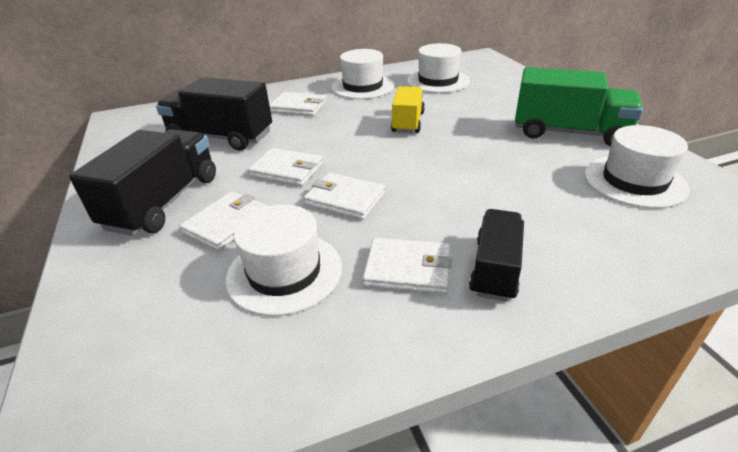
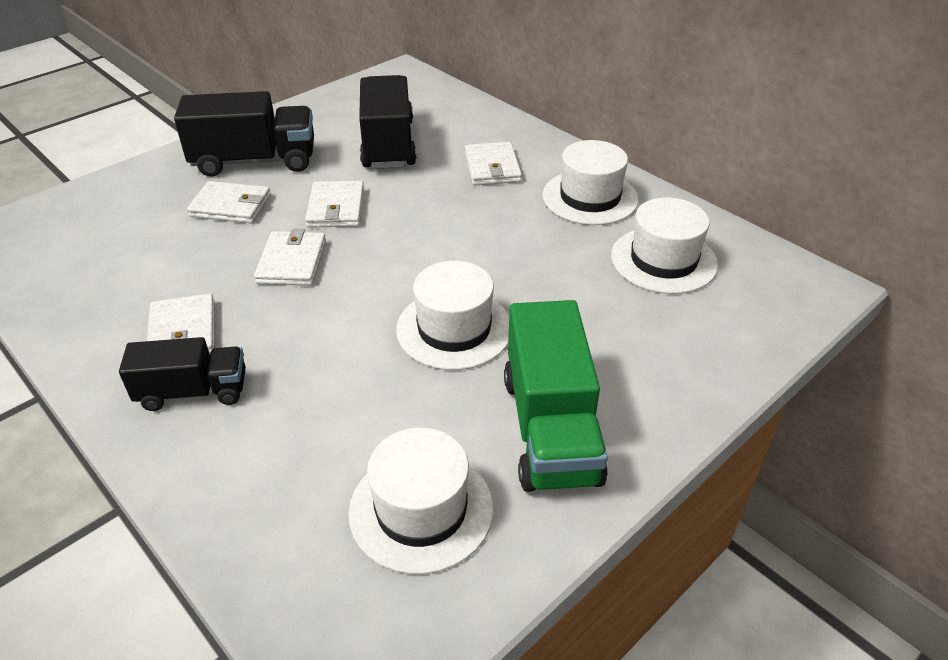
camera: 65 degrees right, 5 degrees up
white hat [225,204,342,316] -> white hat moved to [396,261,509,370]
yellow truck [391,86,425,133] -> none

